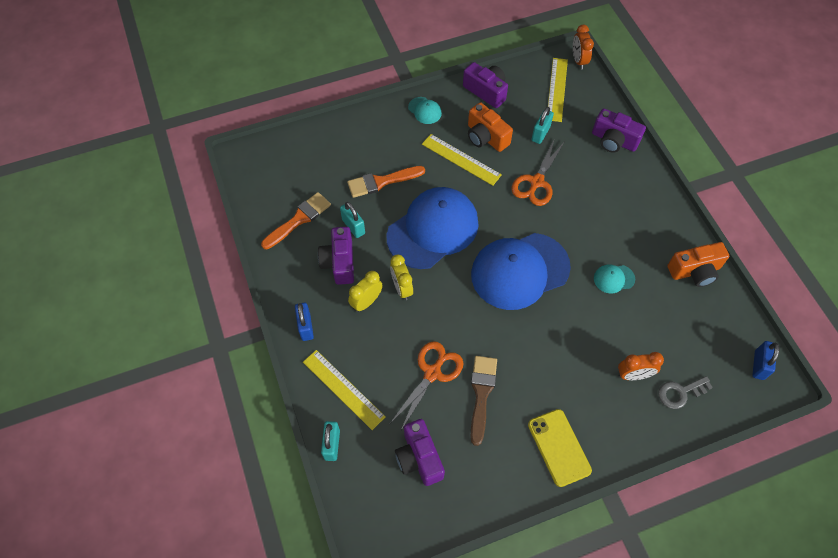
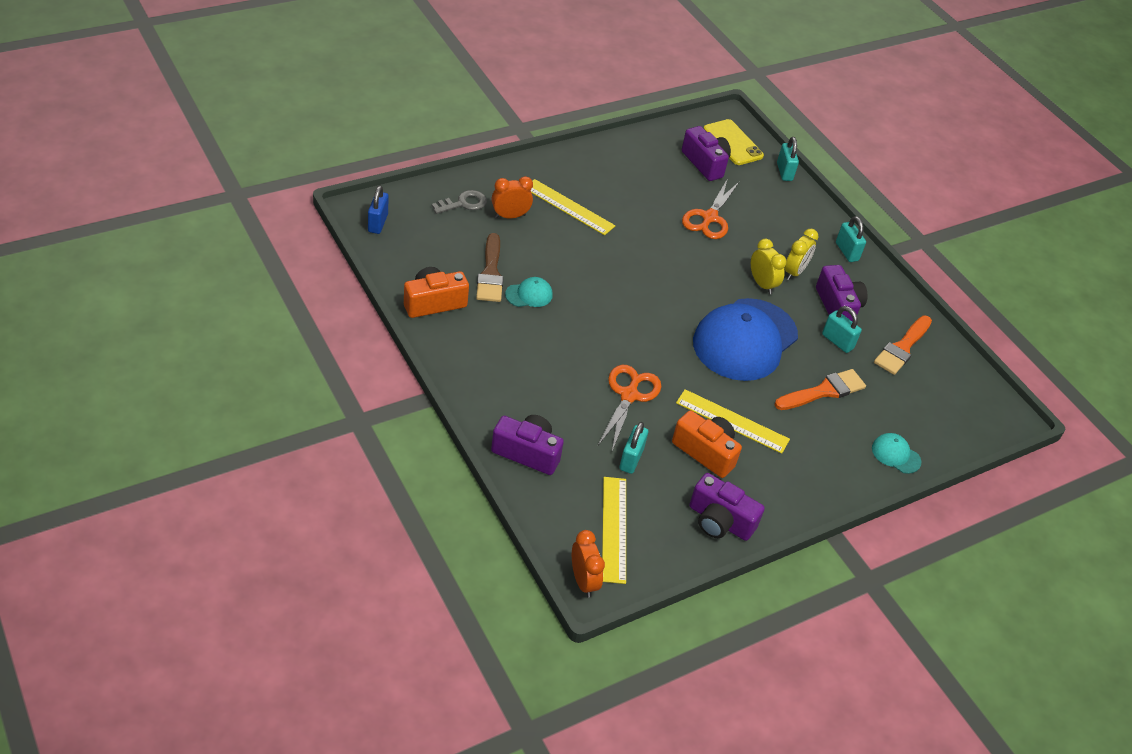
camera: 165 degrees right, 15 degrees down
blue padlock [295,303,314,341] -> turquoise padlock [836,216,866,262]
yellow ruler [303,350,386,430] -> yellow ruler moved to [531,179,615,235]
turquoise cap [408,97,442,124] -> turquoise cap moved to [872,433,921,474]
blue cap [471,233,571,310] -> none
brown brush [471,356,497,446] -> brown brush moved to [476,233,504,302]
yellow phone [528,409,592,487] -> yellow phone moved to [703,119,764,165]

